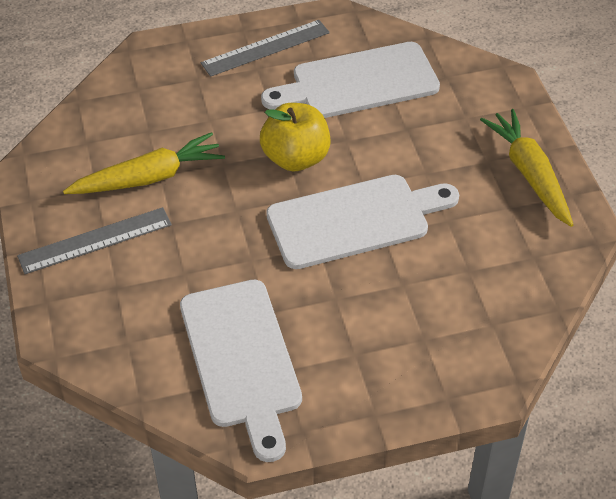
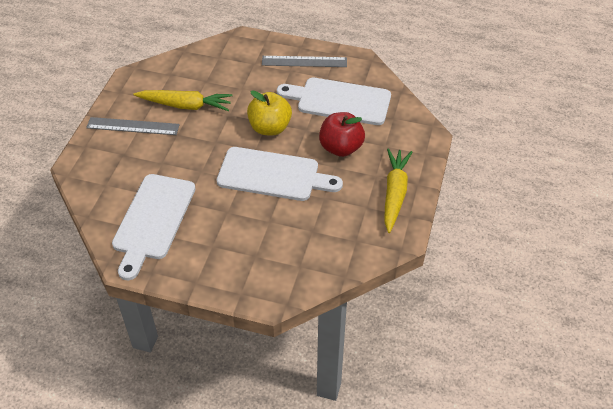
camera: 30 degrees right, 0 degrees up
none -> red apple [319,112,365,157]

